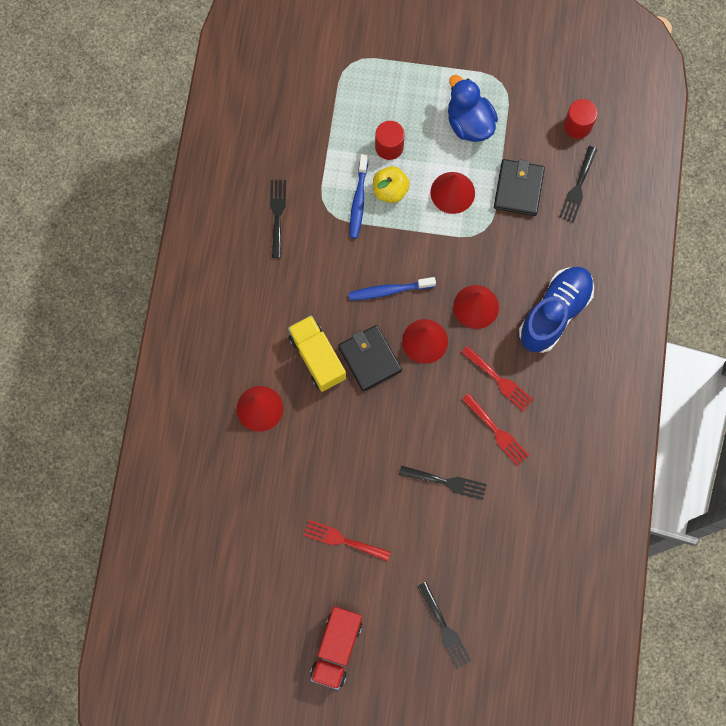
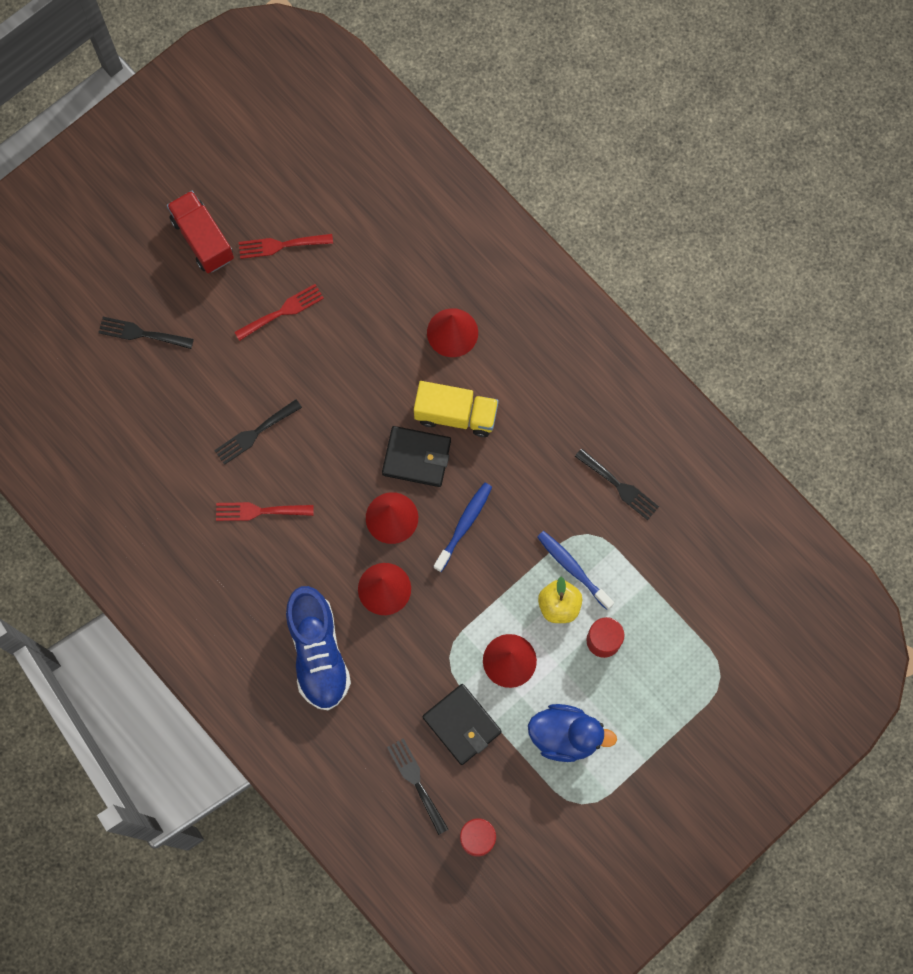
camera: 130 degrees right, 0 degrees up
red fork [461,346,534,411] -> red fork moved to [239,234,333,259]

